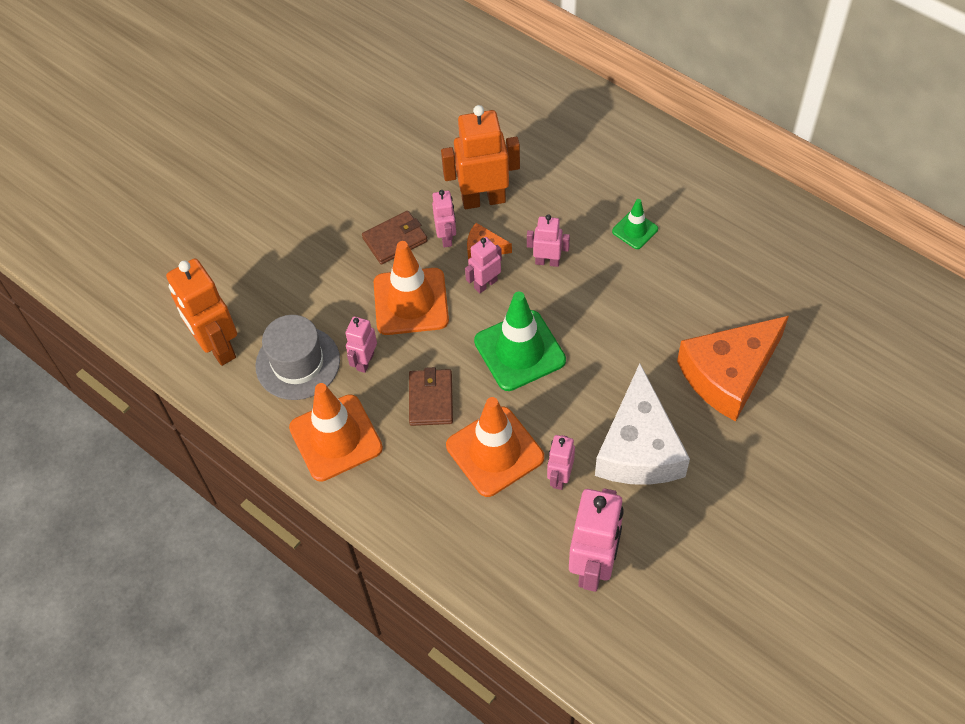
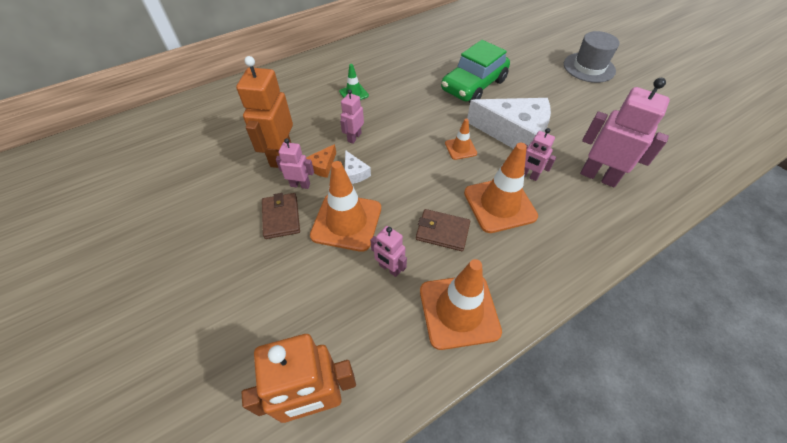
camera: 75 degrees left, 5 degrees down
grey hat [255,315,340,400] -> grey hat moved to [564,31,620,83]
pink robot [465,237,502,293] -> white cheese [345,150,371,184]
green traffic cone [474,292,566,391] -> none
orange cheese [677,316,789,422] -> green car [441,40,510,103]
none -> orange traffic cone [445,119,477,160]

